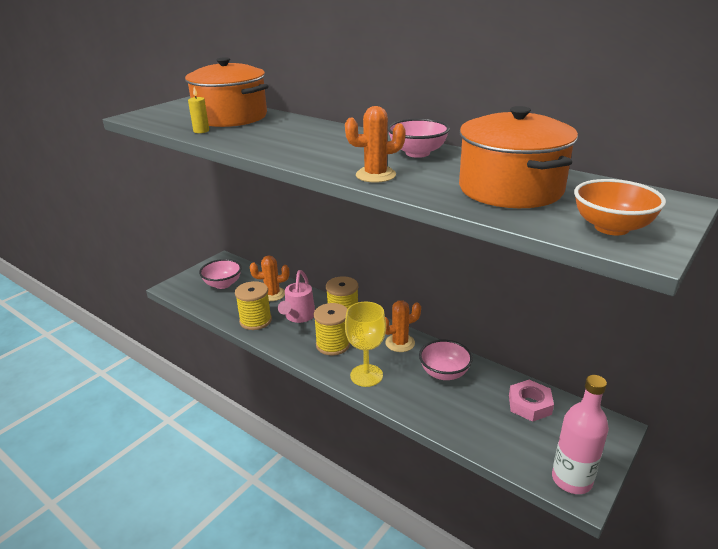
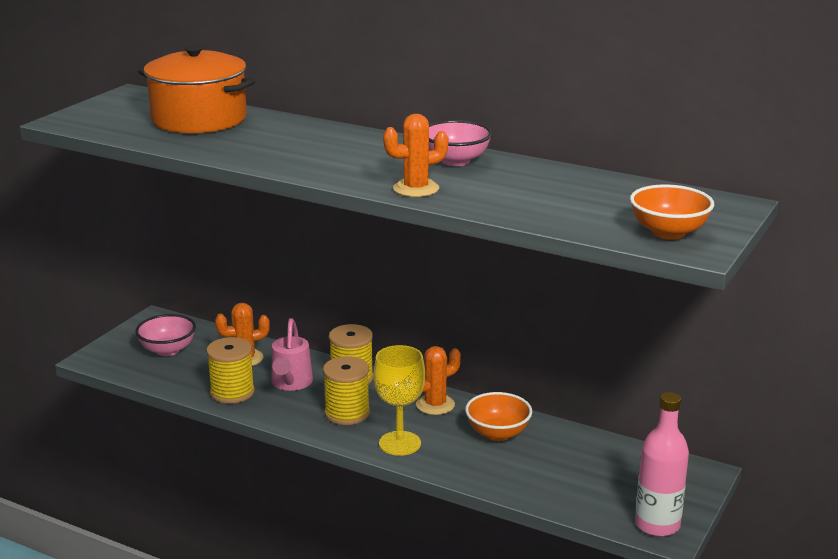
camera: 10 degrees left, 5 degrees down
yellow candle [188,87,209,133] -> none
pink bowl [419,340,473,380] -> orange bowl [465,392,532,441]
orange pot [459,106,578,208] -> none
pink nut [509,380,554,422] -> none

